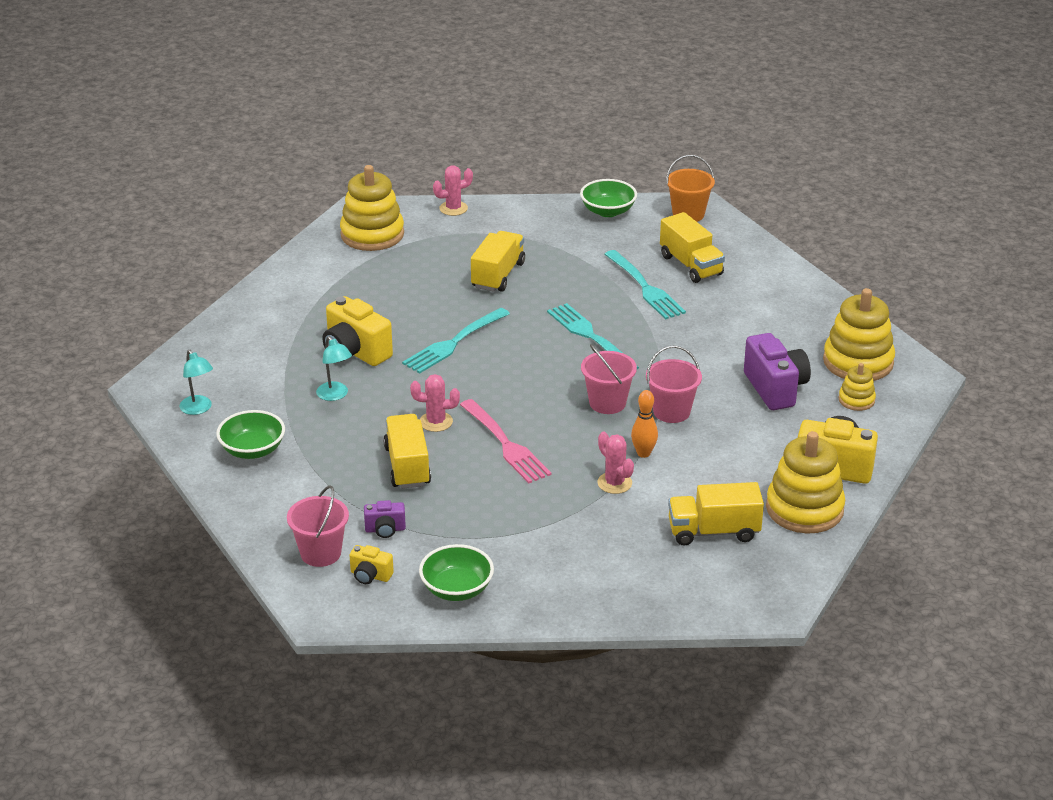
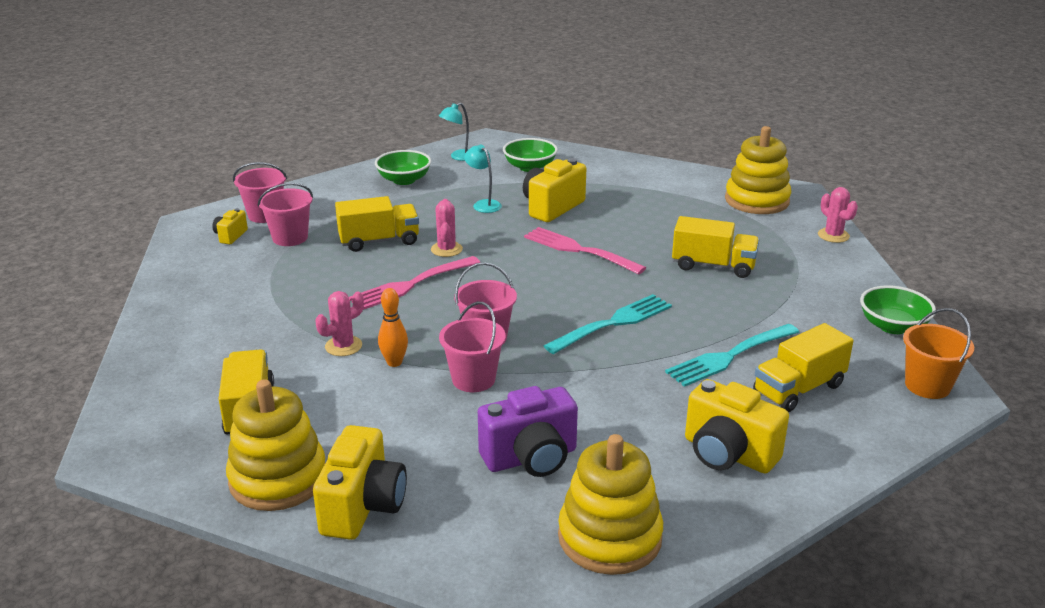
camera: 85 degrees right, 5 degrees down
turquoise lamp [316,336,352,401] -> turquoise lamp turned 90 degrees clockwise [464,144,502,213]
purple camera [364,500,406,538] -> pink bucket [258,183,313,246]
turquoise fork [402,308,510,374] -> pink fork [524,227,646,275]
green bowl [419,544,494,601] -> green bowl moved to [503,138,558,172]
yellow stacking toy [838,363,876,411] -> none
none -> yellow camera [685,379,789,474]

